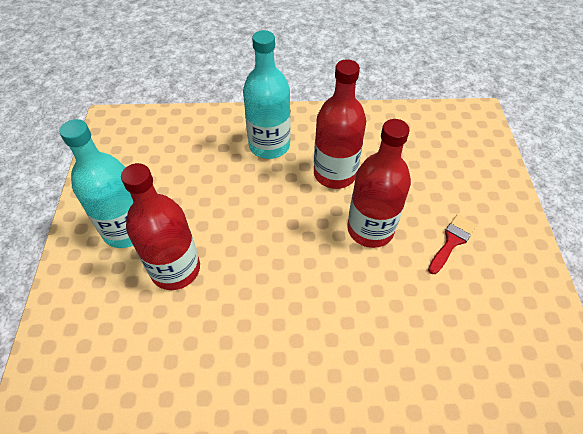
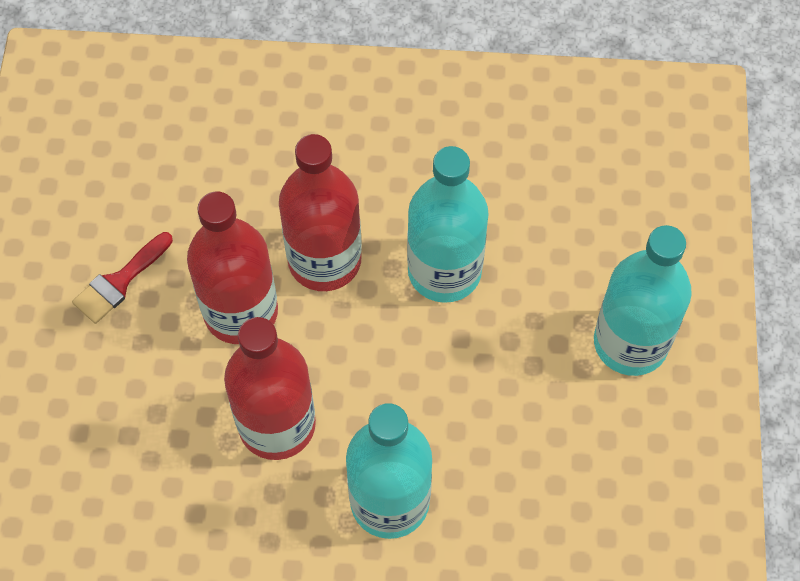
camera: 175 degrees left, 10 degrees up
red bottle [121,163,200,290] -> red bottle moved to [279,134,362,291]
none -> turquoise bottle [407,146,489,303]

